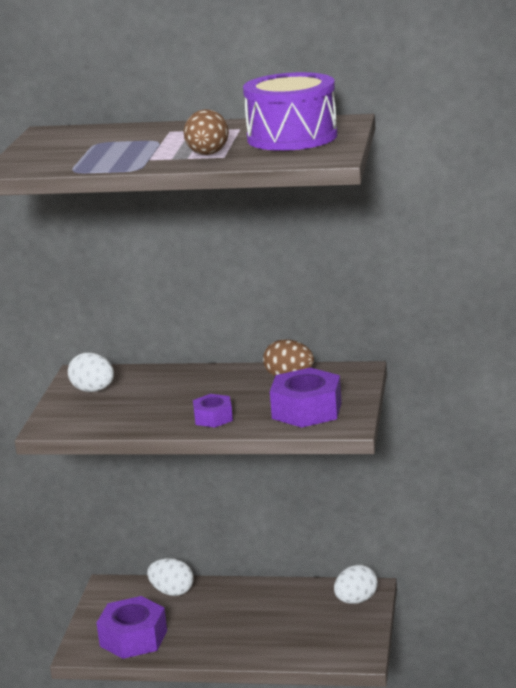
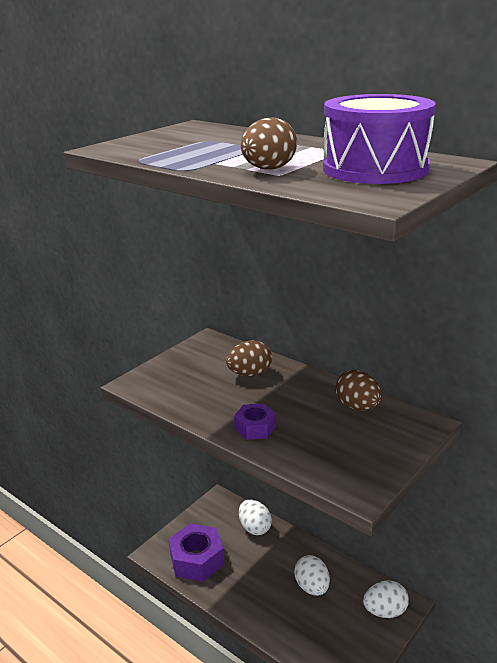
camera: 30 degrees right, 5 degrees up
white egg [68,352,114,392] -> white egg moved to [294,555,330,596]
purple nut [270,368,342,428] -> none
none -> brown egg [226,340,272,376]

